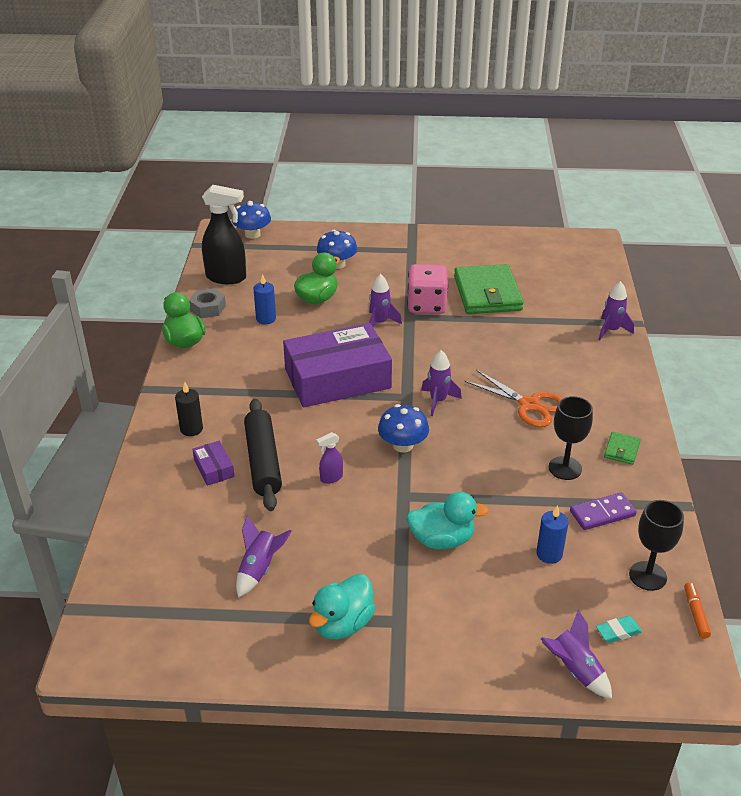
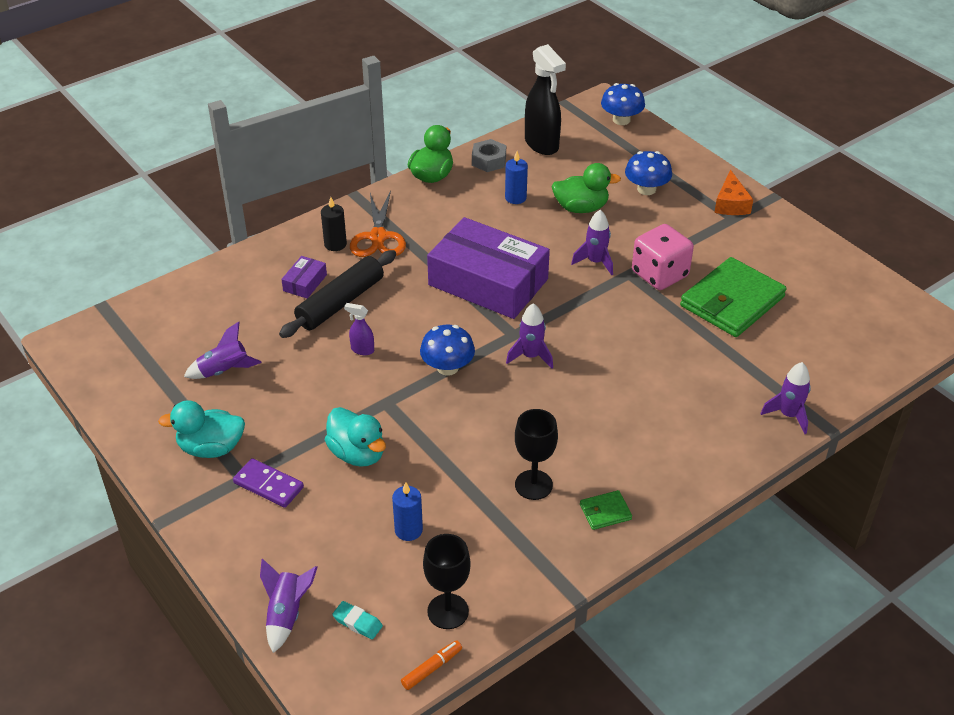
camera: 50 degrees right, 5 degrees up
orange scissors [464,370,563,427] -> orange scissors moved to [350,191,406,257]
purple domino [570,492,637,530] -> purple domino moved to [233,458,304,508]
none -> orange cheese [714,170,753,215]

